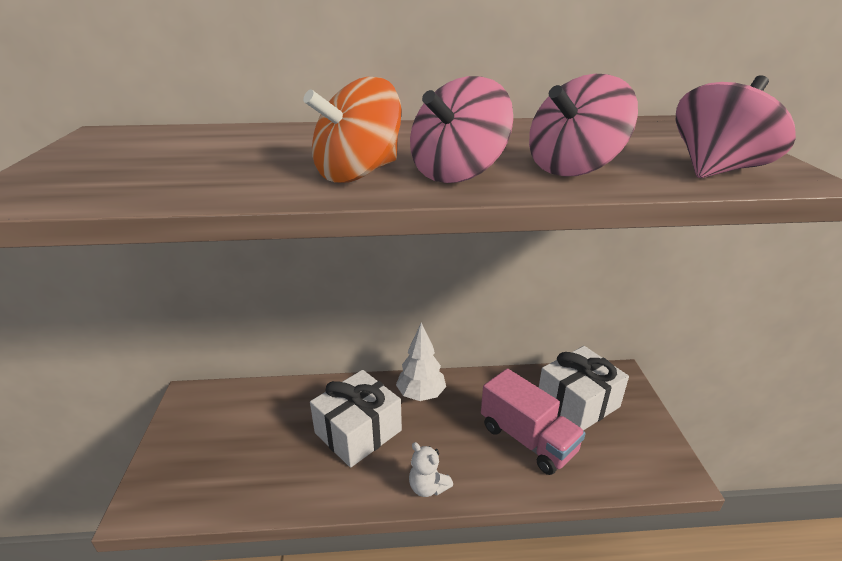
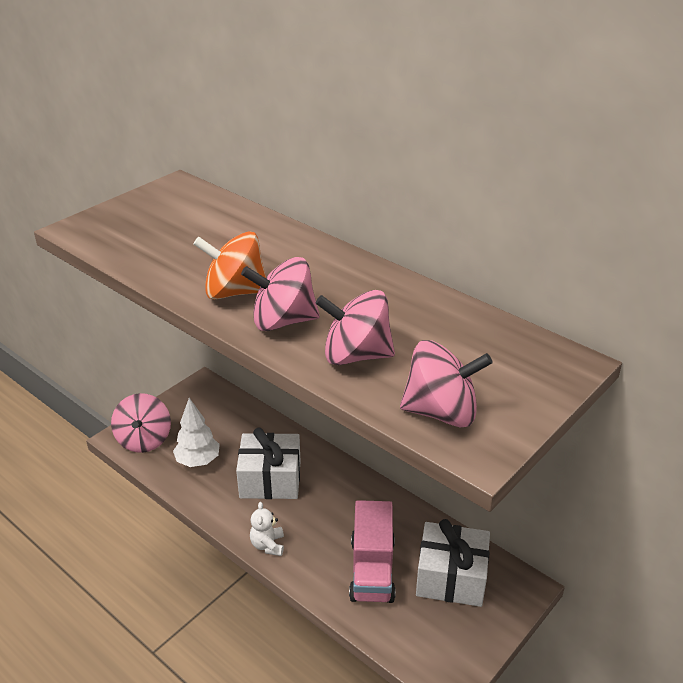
camera: 45 degrees right, 5 degrees up
white tree [396,323,446,401] -> white tree moved to [173,398,220,467]
none -> pink spinning top [111,393,171,453]

